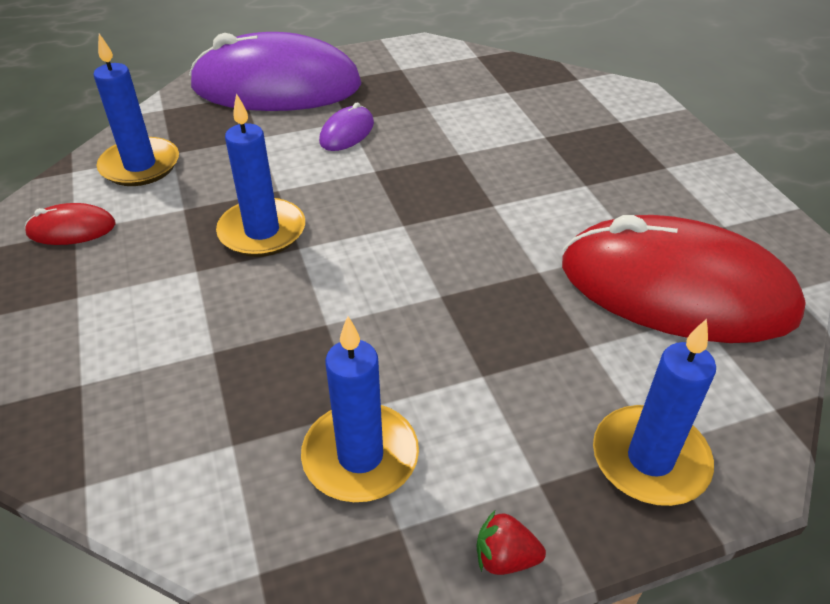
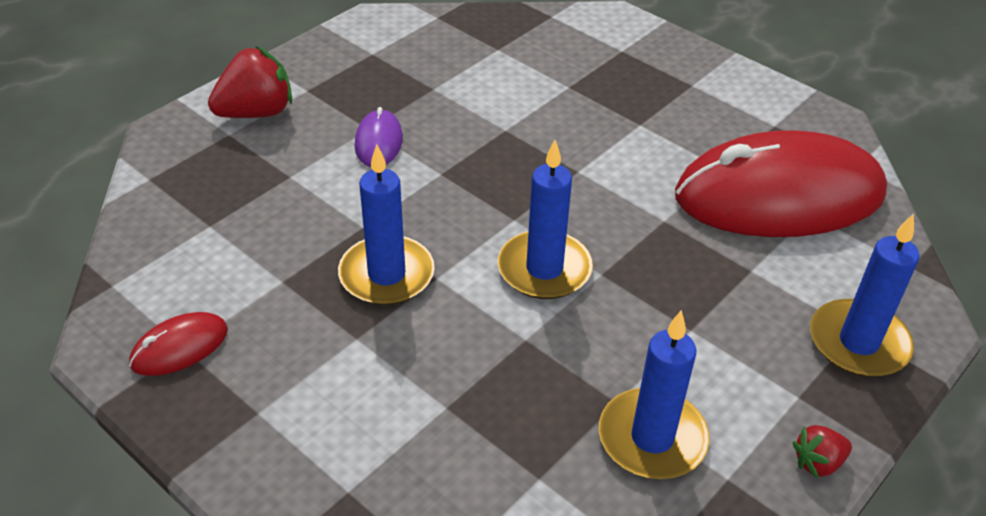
camera: 30 degrees left, 0 degrees up
blue candle [94,34,179,186] -> blue candle moved to [498,140,593,299]
purple mouse [189,32,362,111] -> red strawberry [208,46,292,118]

